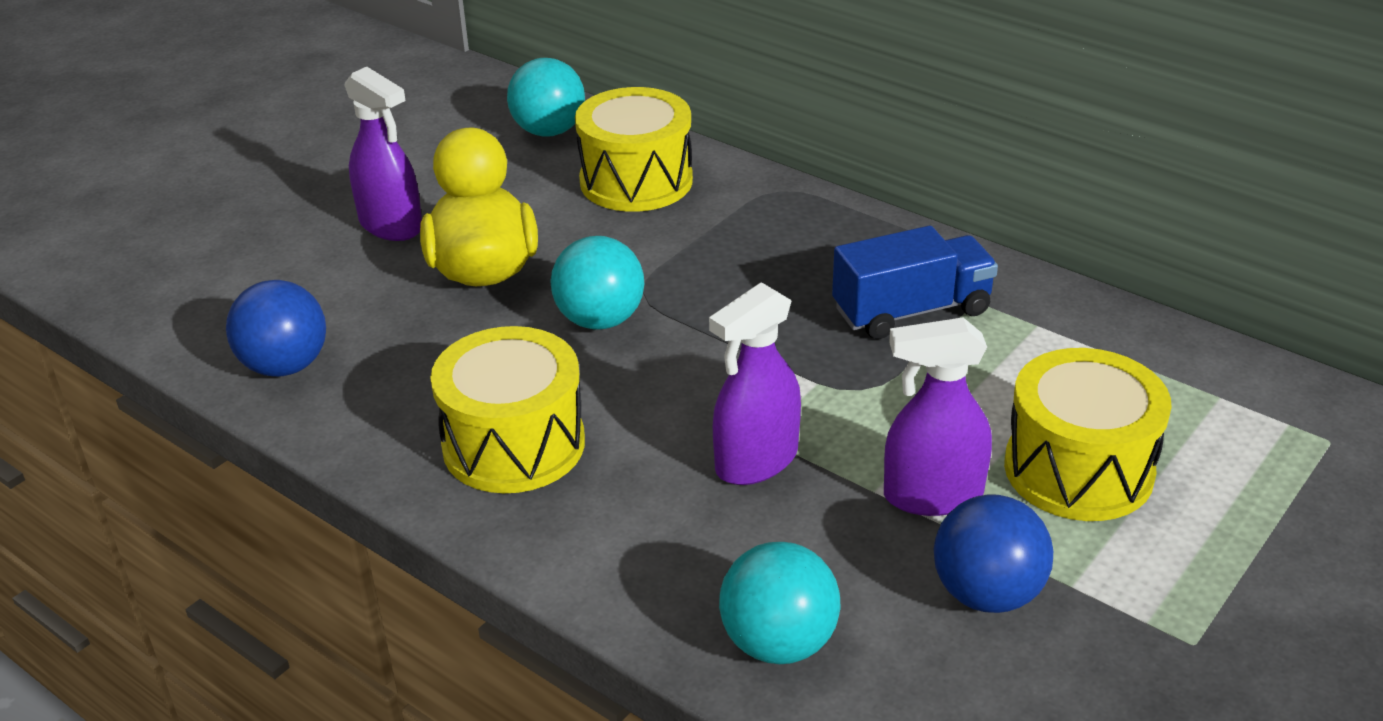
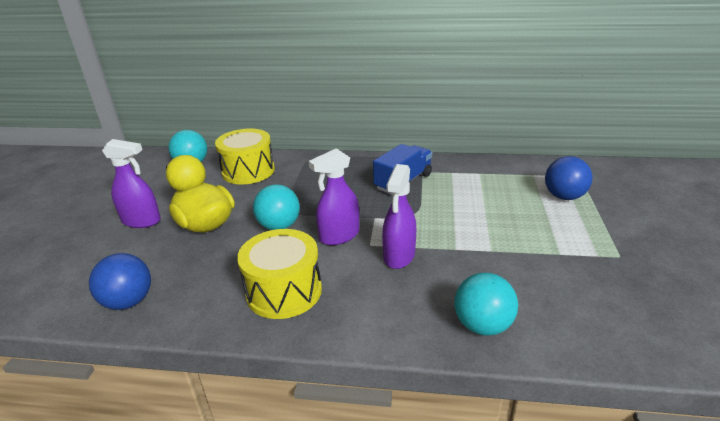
camera: 30 degrees left, 5 degrees down
purple spray bottle [884,317,992,516] -> purple spray bottle moved to [308,148,360,245]
blue ball [934,494,1053,613] -> blue ball moved to [545,156,593,200]
yellow drum [1004,348,1172,521] -> none

